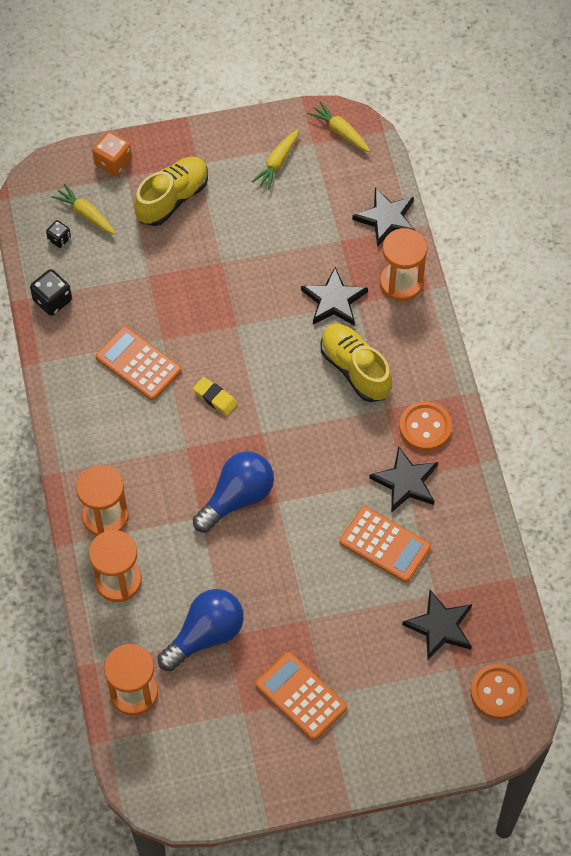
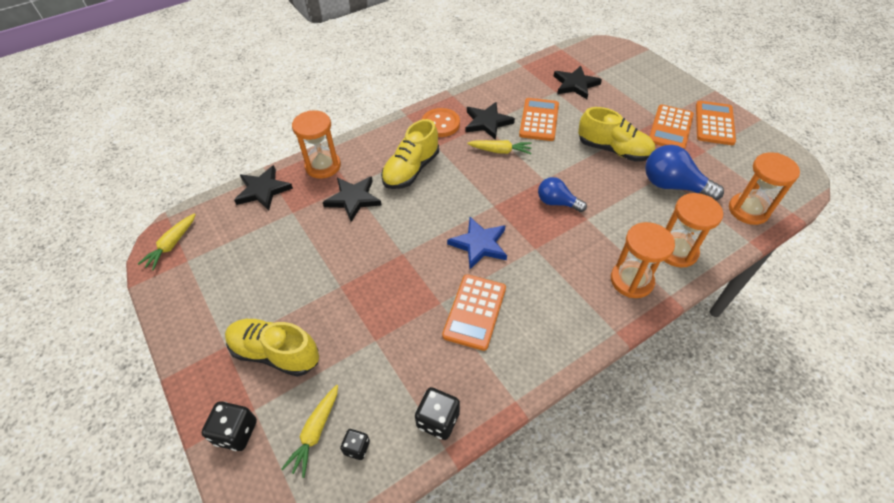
camera: 110 degrees left, 10 degrees down
orange dice [92,131,132,176] -> black dice [202,401,257,451]
yellow eraser [193,377,238,416] -> blue star [447,217,507,269]
blue light bulb [193,451,274,533] -> blue light bulb [538,177,587,212], size x0.63
yellow carrot [252,129,299,190] -> yellow carrot moved to [467,140,532,154]
orange button [471,664,527,719] -> none
none -> yellow shoe [578,107,655,161]
none -> orange calculator [696,101,736,145]

